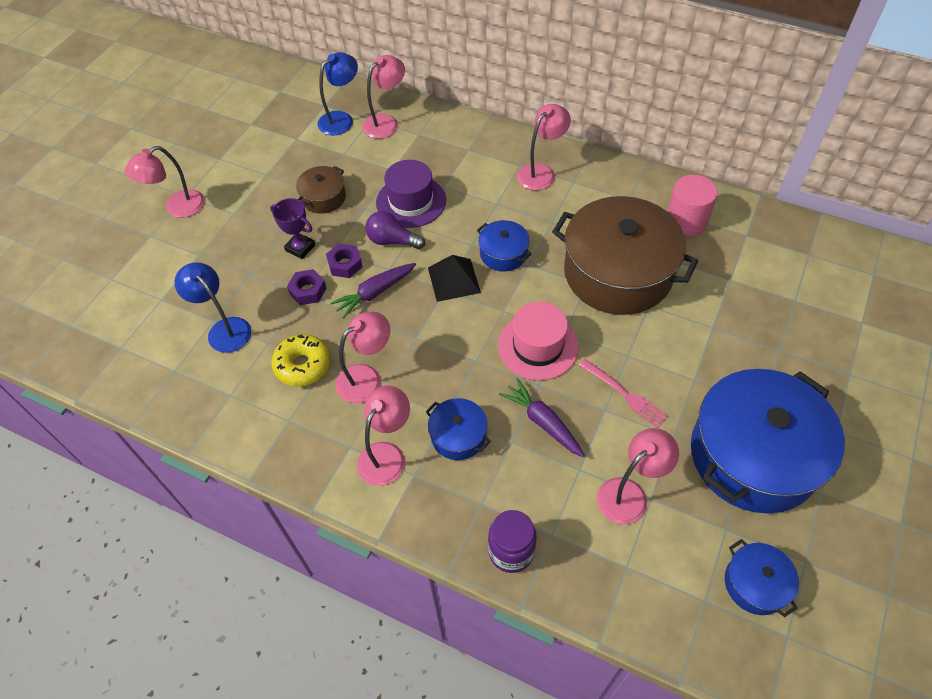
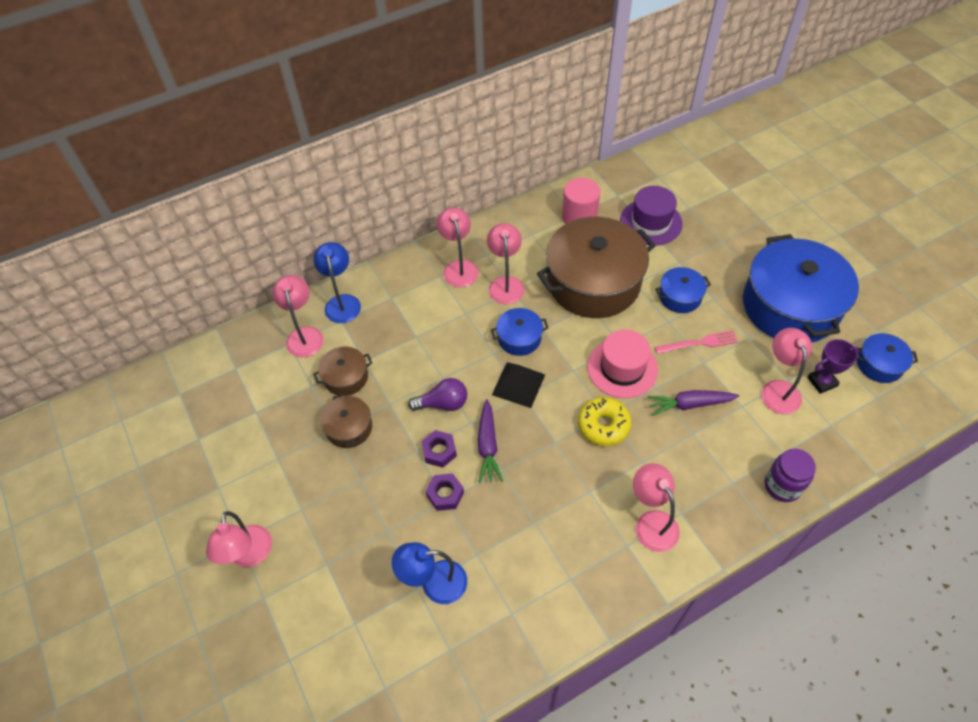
camera: 55 degrees left, 0 degrees up
purple trophy [270,198,315,259] -> purple trophy moved to [807,339,859,394]
yellow donut [271,334,331,387] -> yellow donut moved to [578,397,631,446]
blue lamp [317,52,358,136] -> blue lamp moved to [313,242,361,323]
pink lamp [336,312,390,403] -> pink lamp moved to [487,223,524,304]
purple light bulb [365,211,425,249] -> purple light bulb turned 150 degrees counterclockwise [408,378,467,411]
purple hat [376,160,446,228] -> purple hat moved to [620,186,683,246]
blue pot [426,398,491,460] -> blue pot moved to [655,267,711,313]
none -> brown pot [313,346,372,396]

